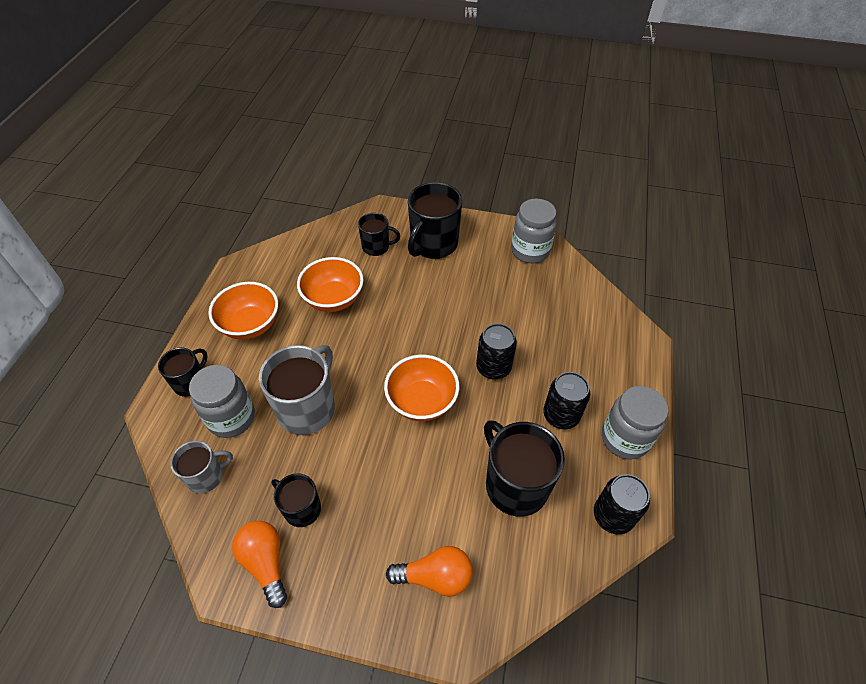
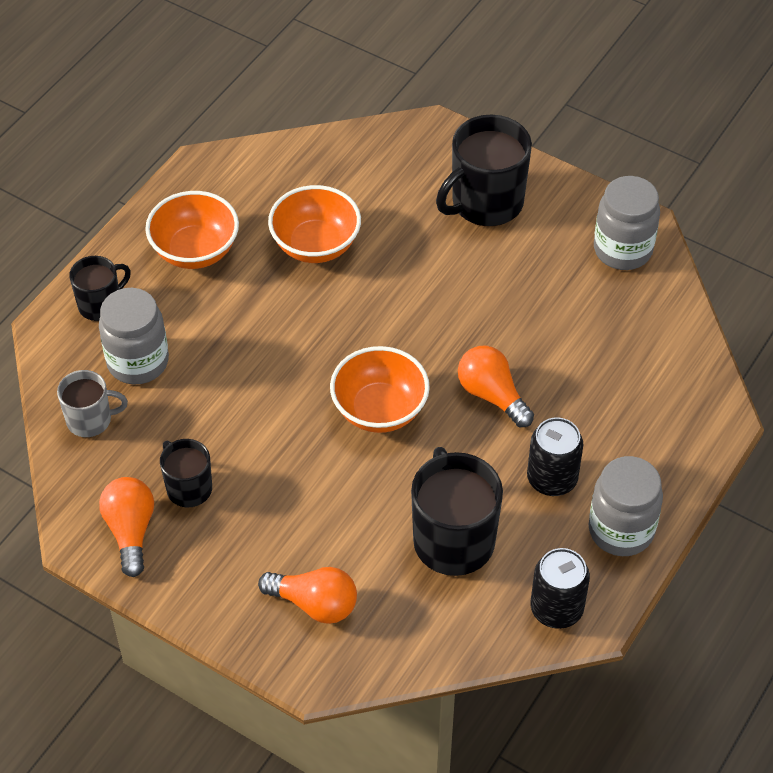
camera: 20 degrees right, 0 degrees up
grey mug [259,345,335,435] -> none
black mug [358,213,400,256] -> none
black can [476,324,517,379] -> orange light bulb [458,345,534,427]

